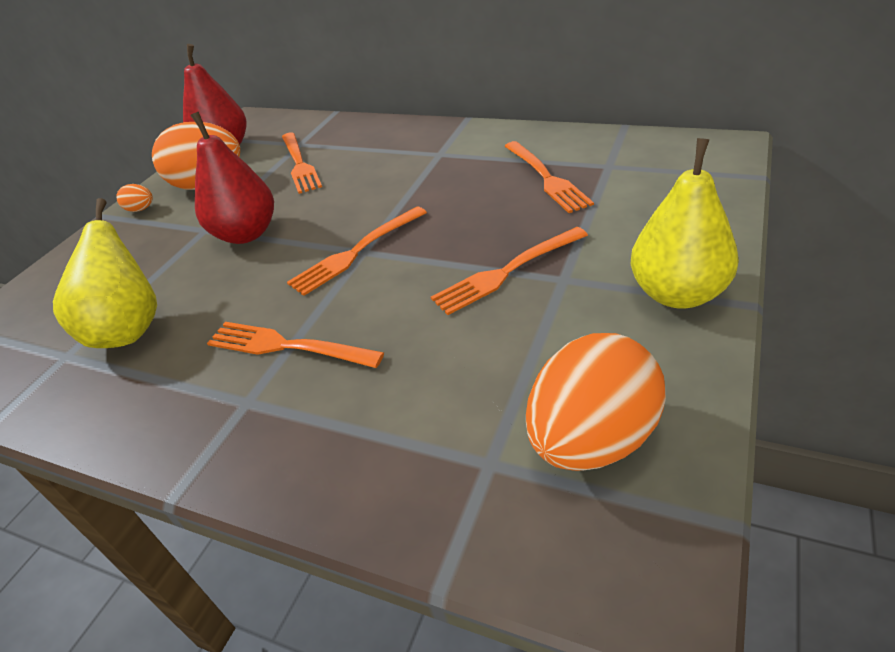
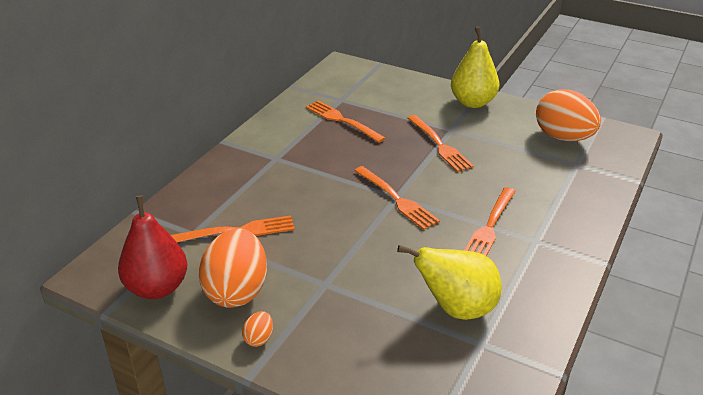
camera: 90 degrees left, 5 degrees down
red pear [191,112,274,244] -> none
orange fork [504,141,594,213] -> orange fork turned 120 degrees counterclockwise [306,100,386,143]

